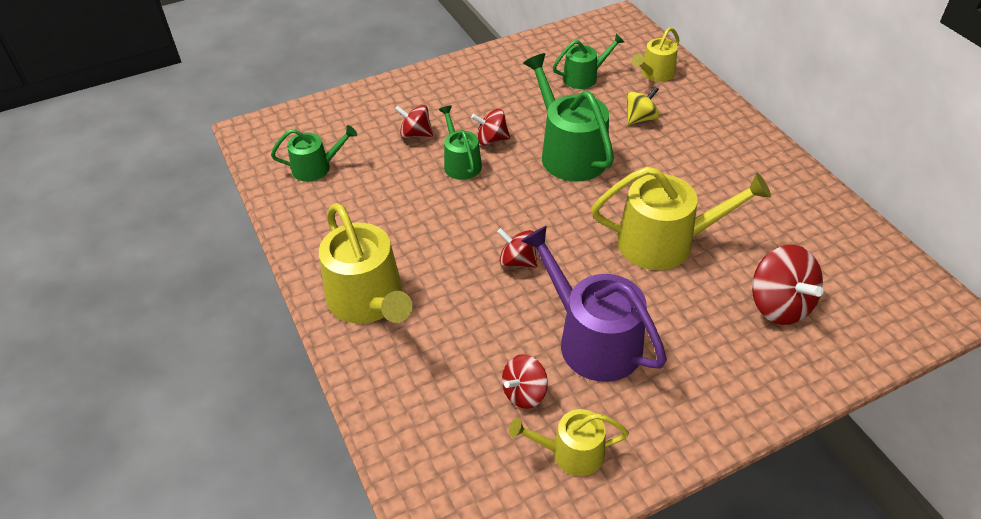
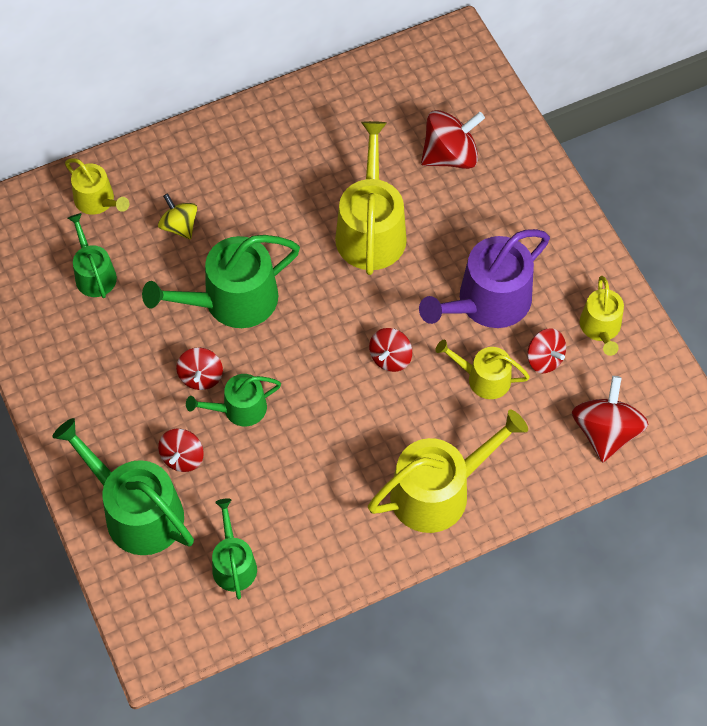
camera: 90 degrees left, 15 degrees up
none -> green watering can [52,418,194,555]
none -> yellow watering can [435,340,530,399]
none -> red spinning top [572,376,648,463]

